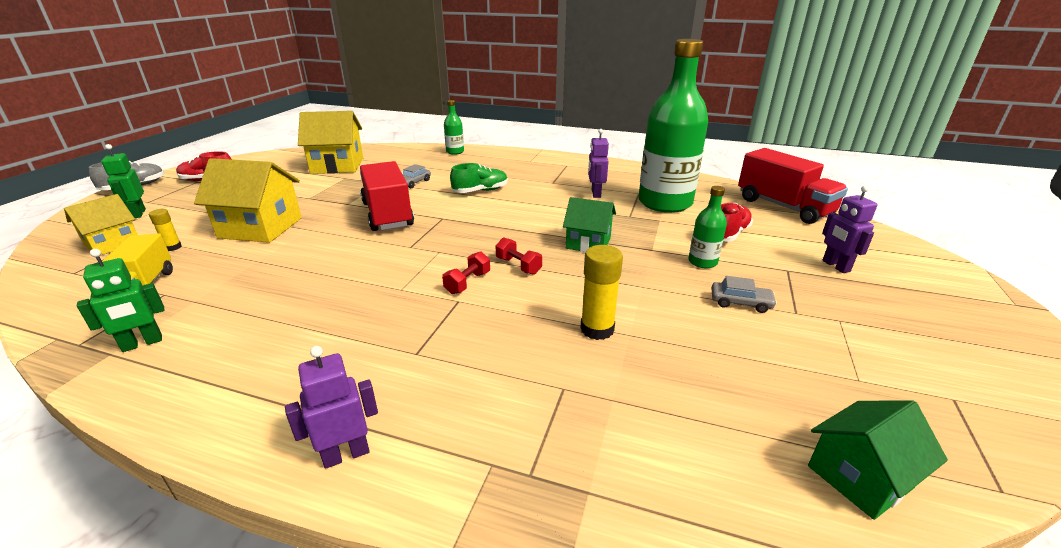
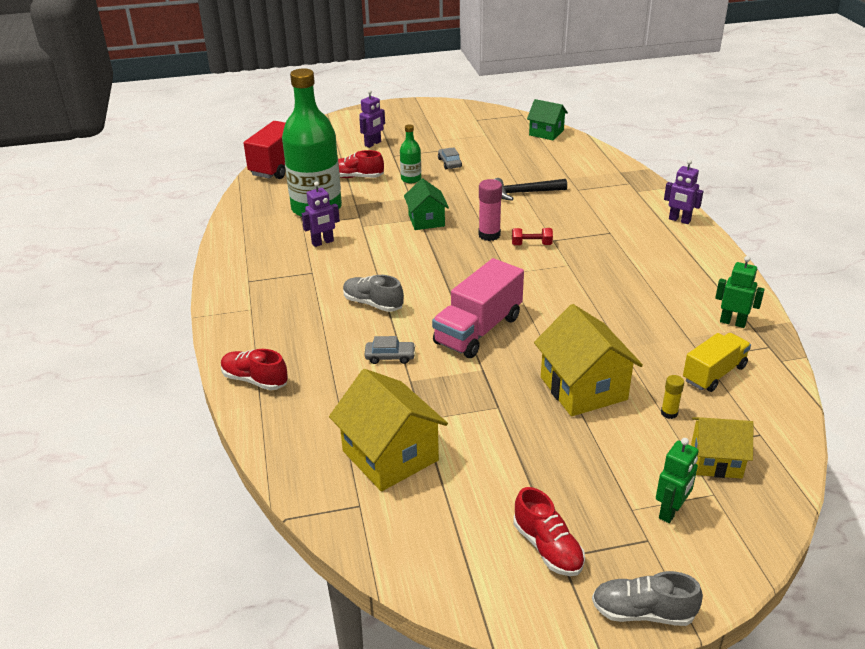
camera: 120 degrees left, 5 degrees up
red truck [360,161,414,231] -> pink truck [432,258,524,358]
green bottle [444,100,464,155] -> red shoe [221,349,288,390]
green shoe [450,163,508,193] -> grey shoe [343,275,404,312]
red dumbbell [496,237,542,275] -> pink glue stick [479,179,502,241]
yellow glue stick [580,245,623,340] -> black hammer [494,178,567,201]

